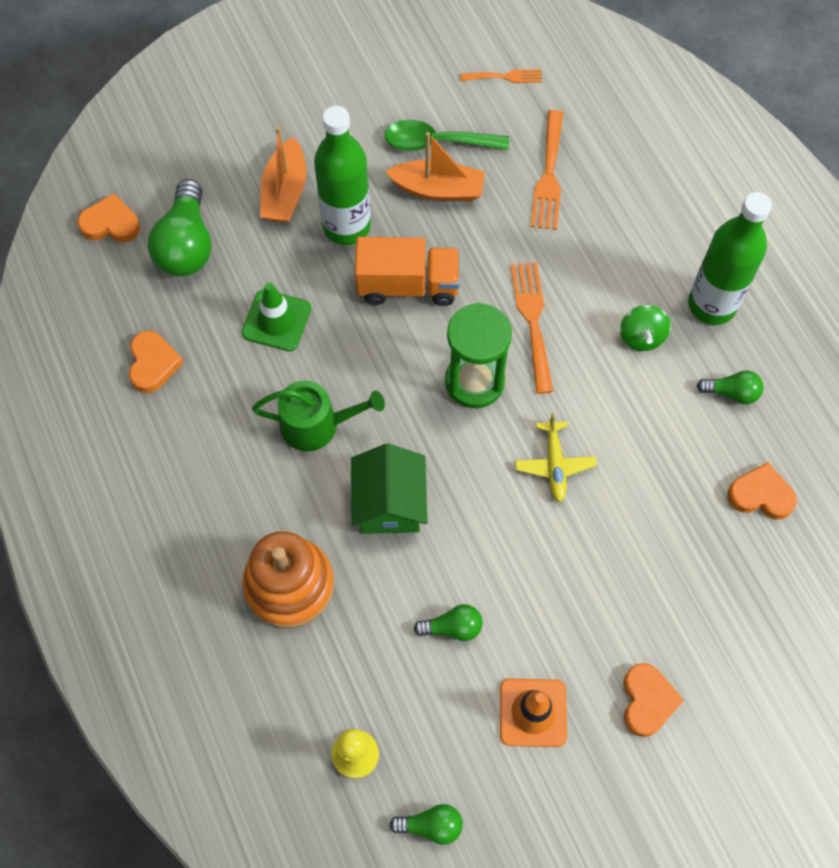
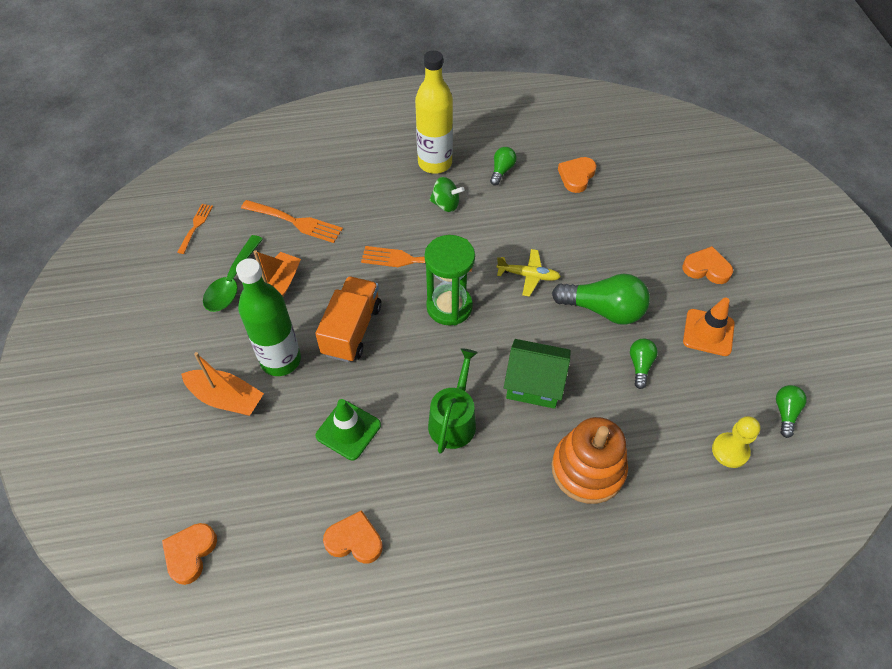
camera: 75 degrees left, 10 degrees down
green light bulb [148,179,212,276] -> green light bulb moved to [552,274,650,325]
green bottle [688,192,772,325] -> yellow bottle [415,50,453,174]

